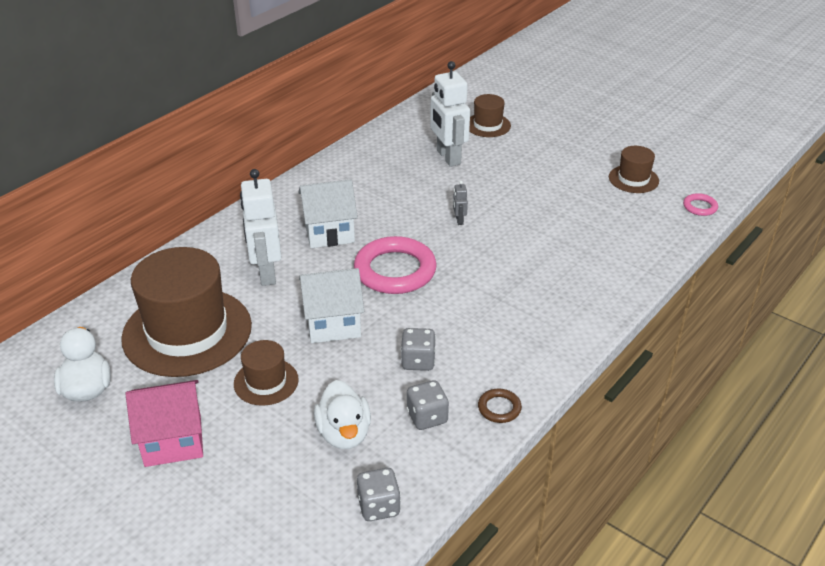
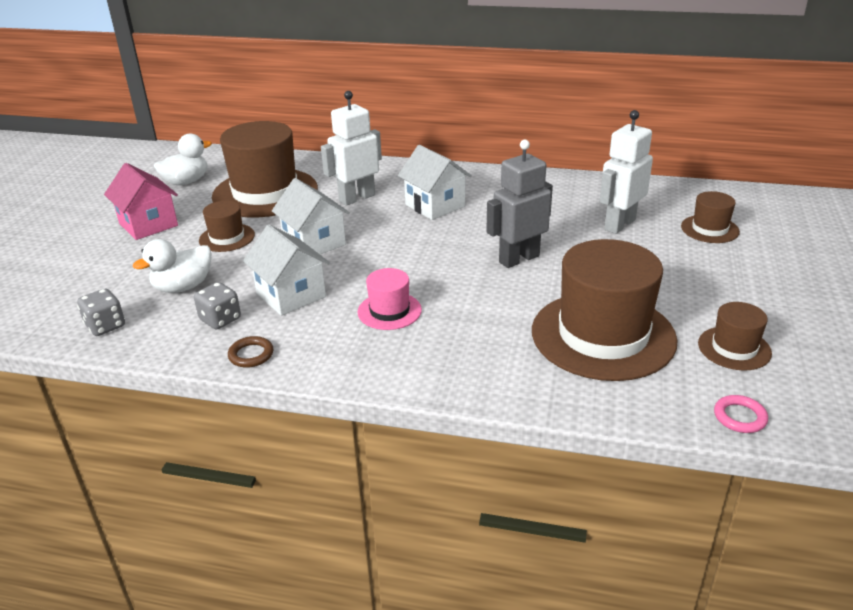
camera: 65 degrees right, 5 degrees down
pink ring [354,236,437,294] -> none
grey dice [401,328,436,371] -> white house [243,224,330,316]
grey robot [453,181,468,225] -> grey robot [486,140,553,268], size x2.41
none -> pink hat [358,268,422,330]
none -> brown hat [532,239,678,381]

